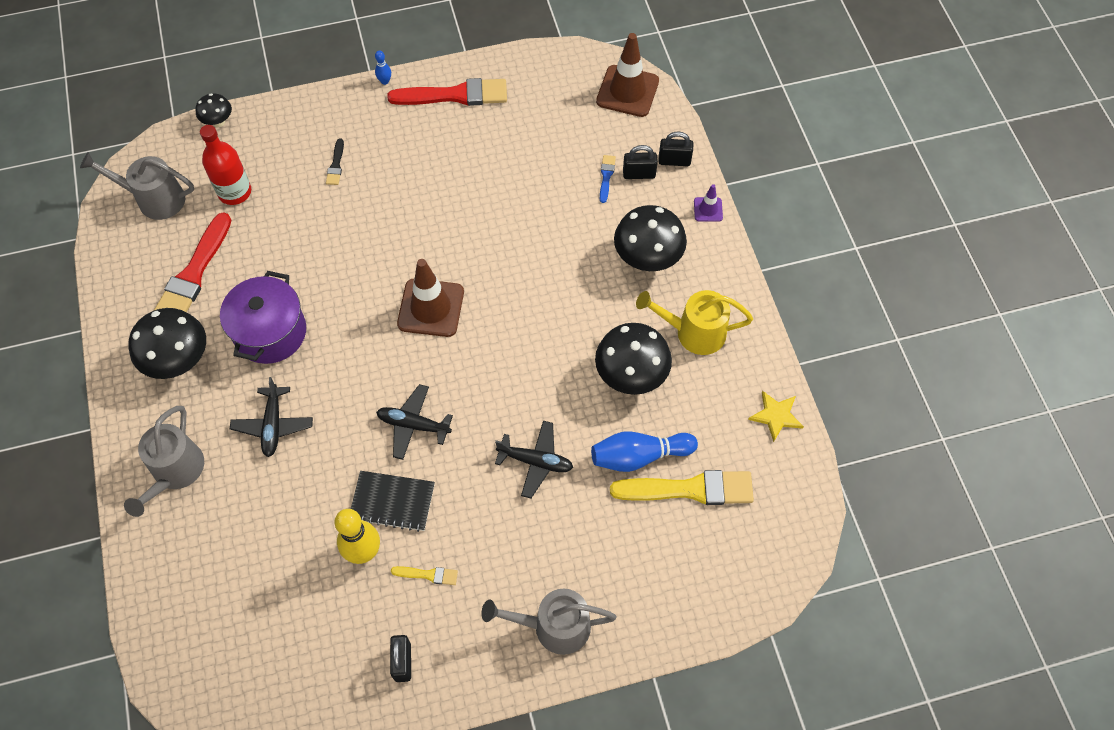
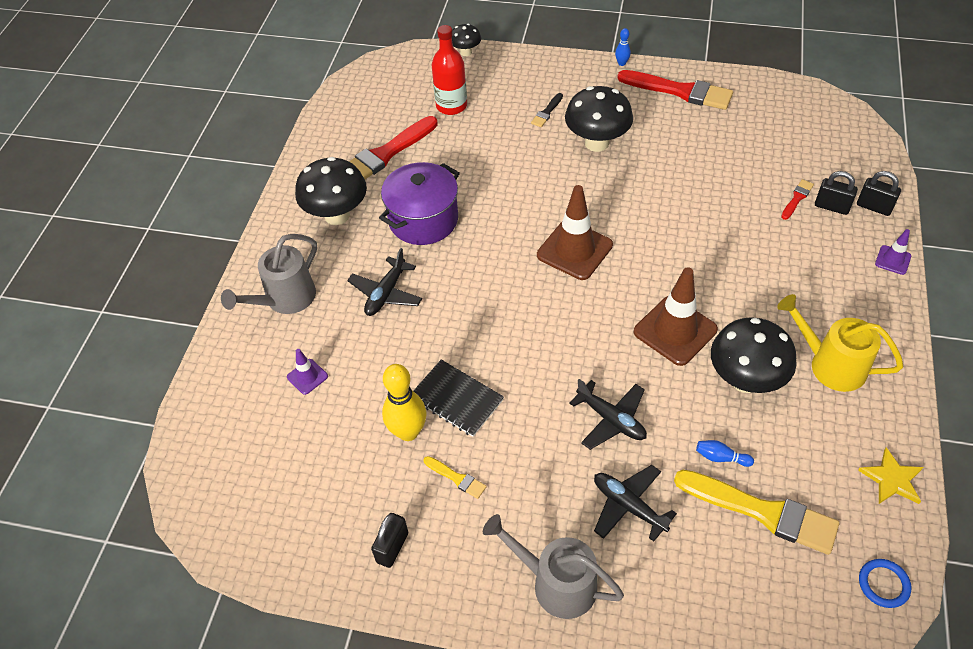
camera: 30 degrees right, 10 degrees down
grey watering can [80,152,194,220] -> none
black plane [376,384,453,460] -> black plane moved to [594,465,677,542]
blue bowling pin [591,431,698,472] -> blue bowling pin [696,440,754,467], size x0.48
brown traffic cone [596,33,659,117] -> brown traffic cone moved to [634,267,718,366]
blue brush [600,155,616,203] -> red brush [781,179,814,220]
black mushroom [614,205,687,271] -> black mushroom moved to [565,86,633,152]
none -> purple traffic cone [287,349,328,395]
none -> blue ring [859,559,911,608]

